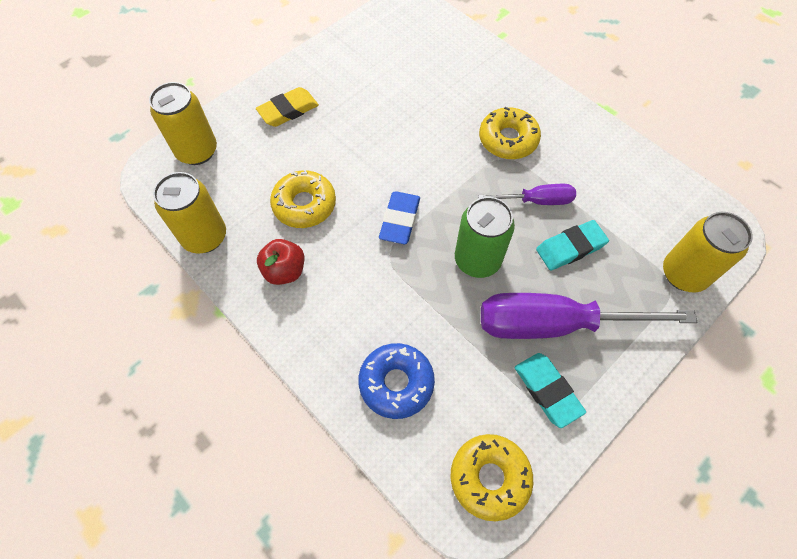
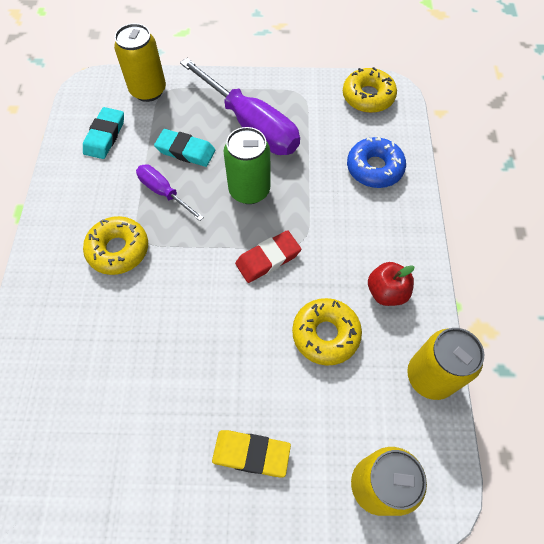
camera: 135 degrees left, 0 degrees up
blue eraser [379,191,420,244] -> red eraser [235,230,301,283]
turquoise eraser [515,353,586,428] -> turquoise eraser moved to [83,107,124,159]

